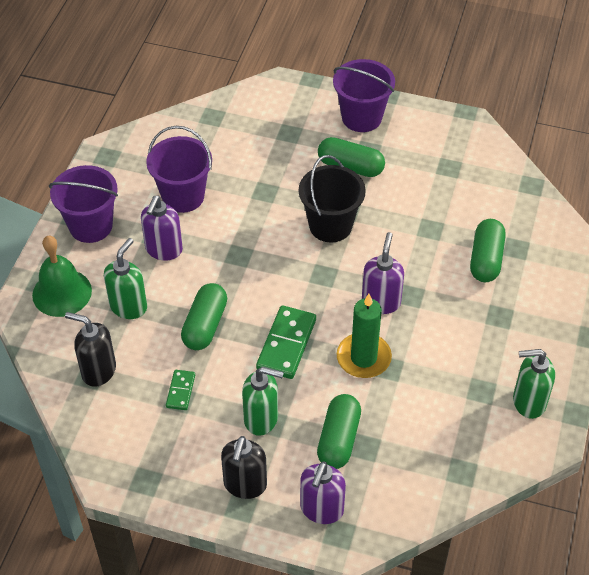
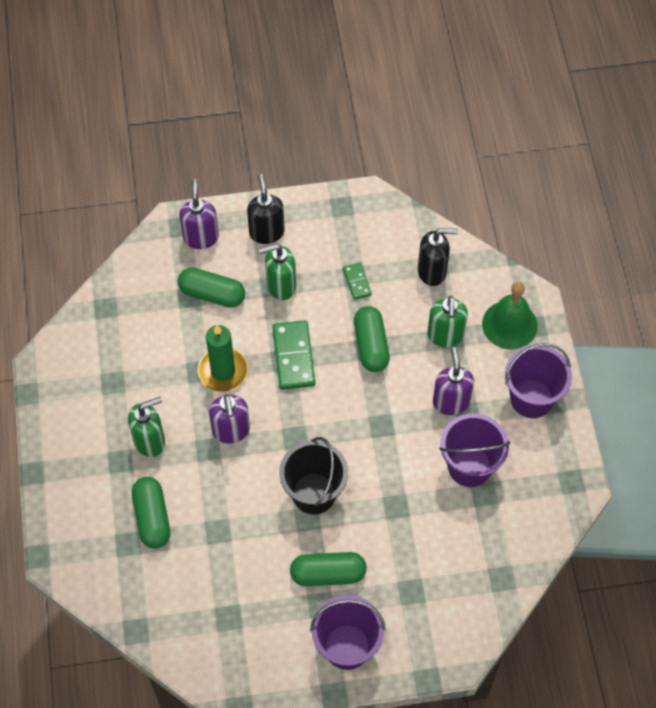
camera: 155 degrees right, 10 degrees up
green capsule [317,394,361,469] -> green capsule turned 60 degrees counterclockwise [178,267,245,308]
green soap dispenser [513,349,555,419] -> green soap dispenser moved to [128,397,165,457]

